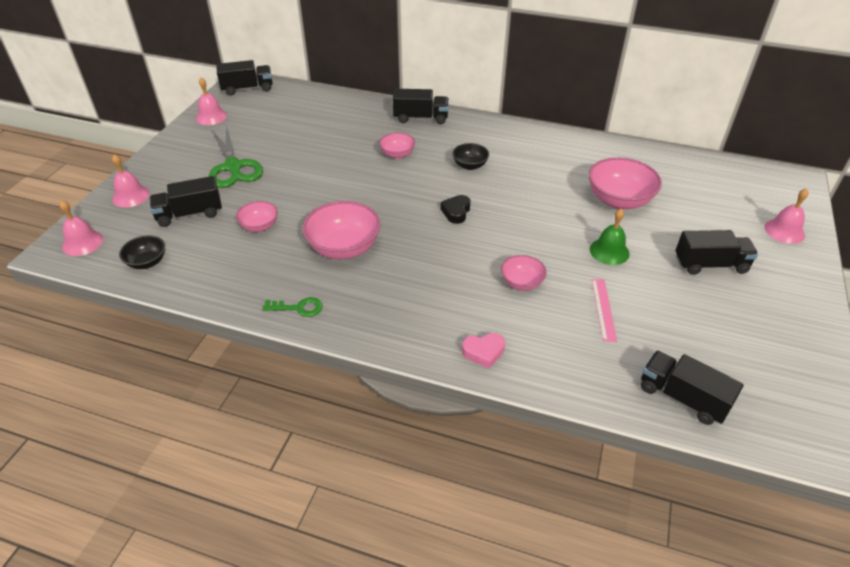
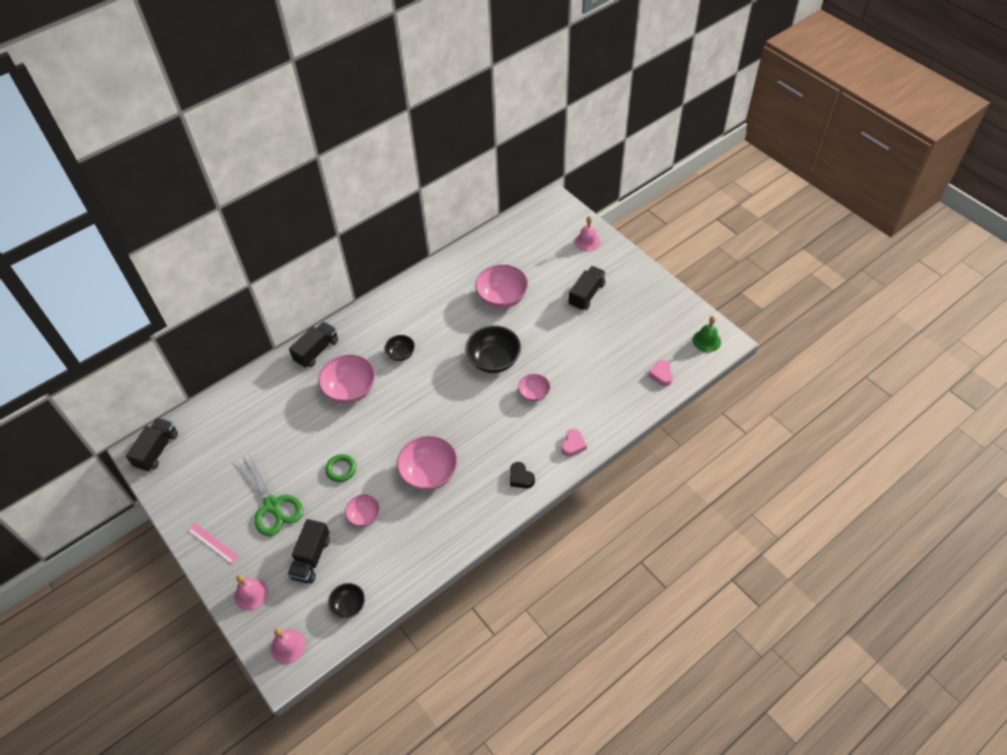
camera: 55 degrees left, 10 degrees up
pink bell [196,77,227,125] -> none
green scissors [209,126,263,188] -> green scissors turned 45 degrees clockwise [236,454,303,536]
green key [263,297,323,317] -> none
pink bowl [379,132,415,159] -> pink bowl [318,355,375,404], size x1.78
black heart [441,195,471,224] -> black heart moved to [510,462,535,488]
green bell [590,209,630,265] -> green bell moved to [693,316,721,352]
pink ruler [591,279,617,342] -> pink ruler moved to [188,523,239,564]
black truck [641,350,744,425] -> pink heart [649,360,673,386]
none -> green ring [325,454,356,482]
none -> black bowl [465,325,521,373]

